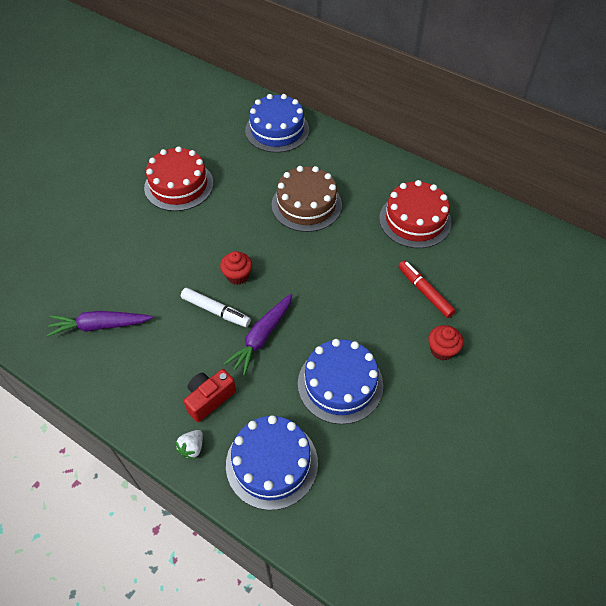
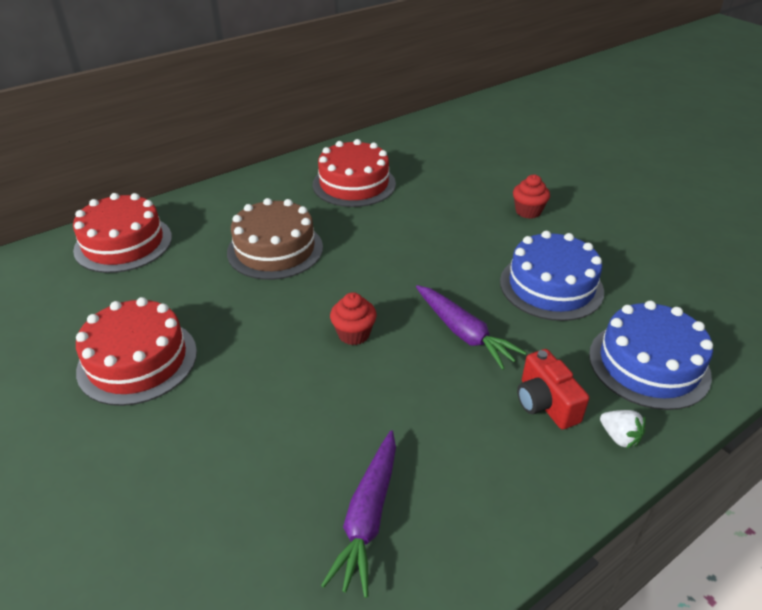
camera: 70 degrees left, 15 degrees down
white marker [181,288,251,327] -> none
blue cake [245,94,309,153] -> red cake [73,193,172,273]
red marker [398,260,456,318] -> none

